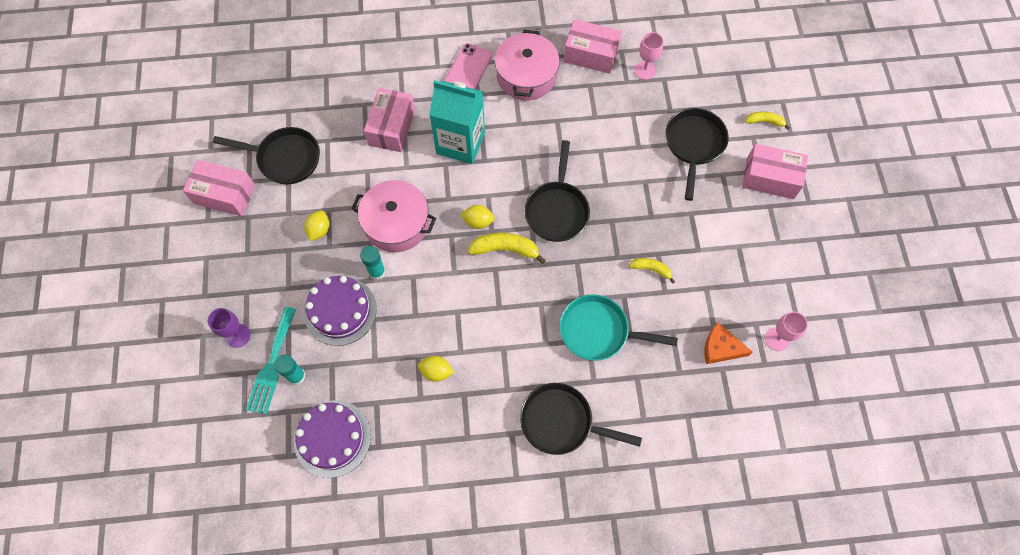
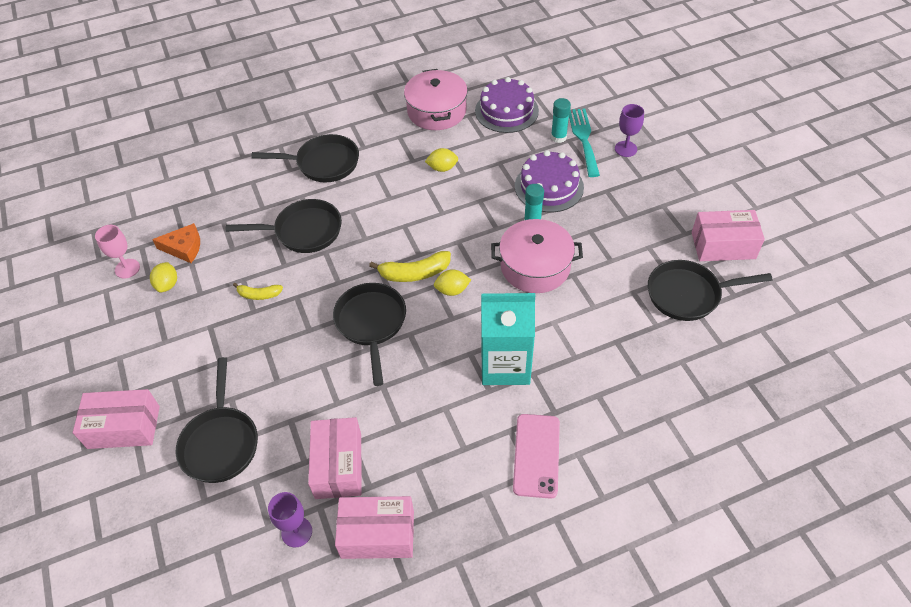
camera: 165 degrees right, 15 degrees down
yellow lemon [304,210,330,241] -> yellow lemon moved to [150,262,177,292]
pink box [364,88,415,152] -> pink box moved to [308,417,362,499]
pink pot [495,30,560,100] -> pink pot moved to [404,69,468,130]
turquoise pan [559,294,678,361] -> black pan [226,199,342,253]
pink goblet [635,32,664,80] -> purple goblet [268,492,312,548]
yellow banana [745,111,790,129] -> none

